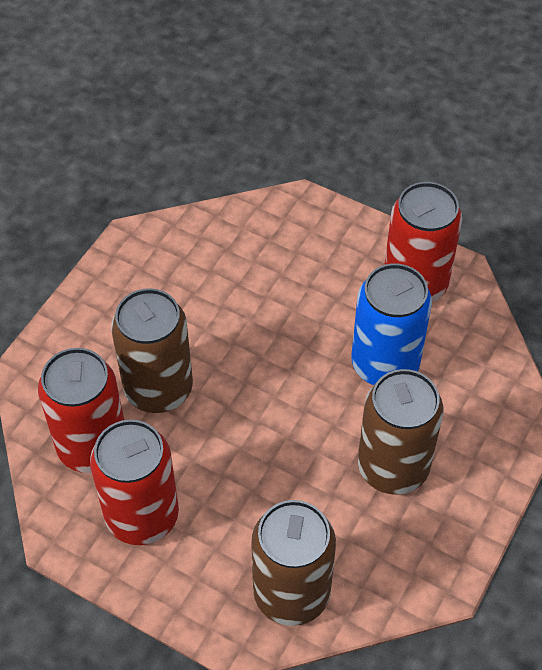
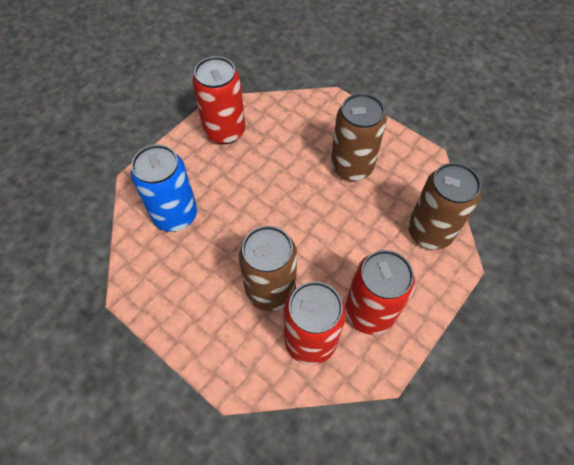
camera: 80 degrees left, 5 degrees up
blue can [352,263,432,385] -> blue can moved to [131,145,197,232]

